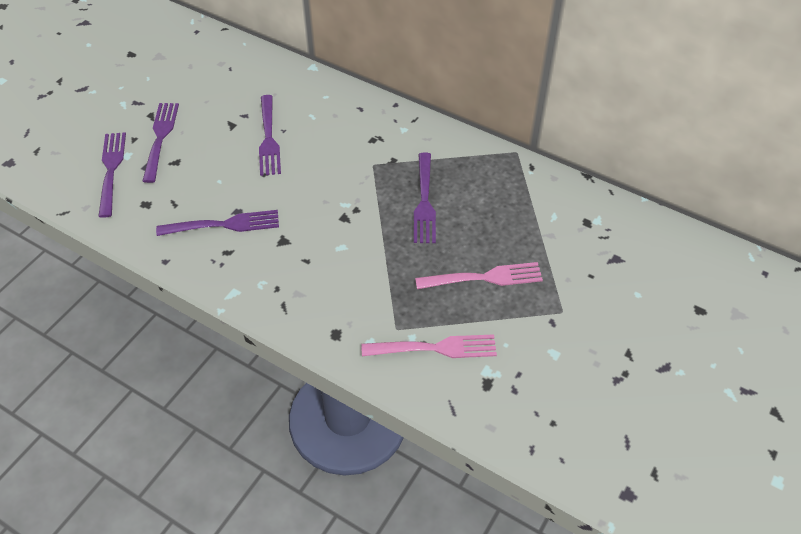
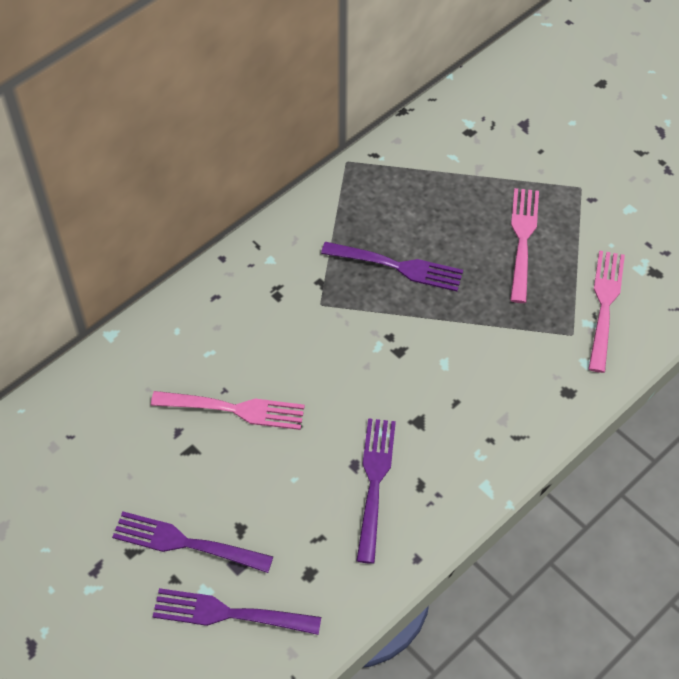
camera: 75 degrees left, 5 degrees up
purple fork [259,95,281,176] -> pink fork [151,391,305,430]

